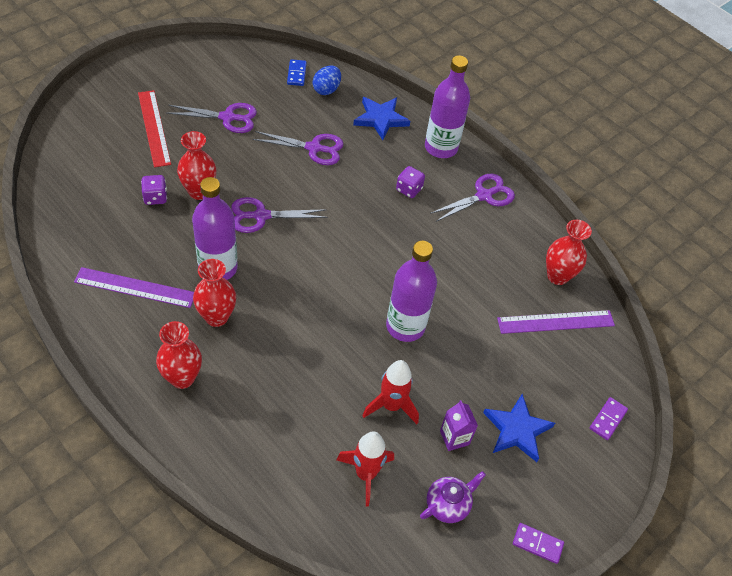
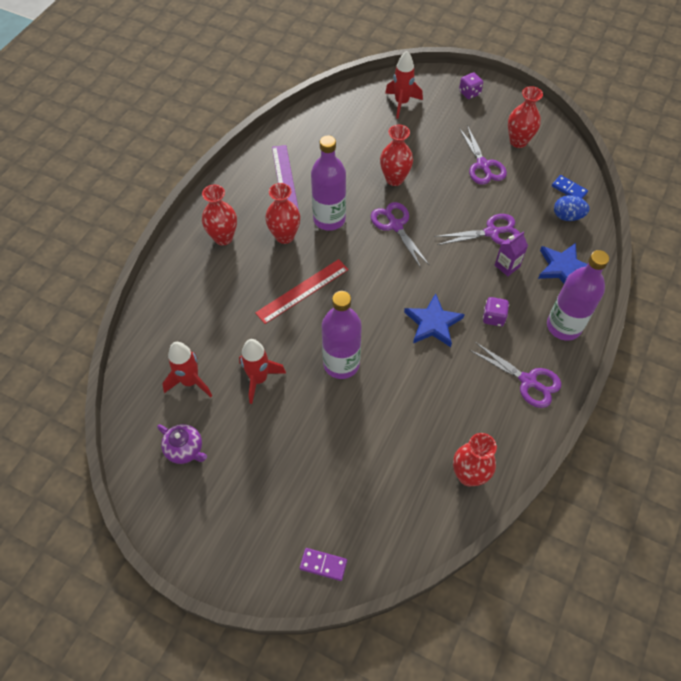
camera: 75 degrees right, 5 degrees up
red ruler [138,90,171,168] -> red ruler moved to [255,259,349,324]
purple dice [141,175,167,205] -> purple dice moved to [459,72,483,99]
purple scissors [253,131,344,165] -> purple scissors turned 90 degrees counterclockwise [435,214,520,245]
blue domino [287,59,307,86] -> blue domino turned 60 degrees clockwise [552,175,588,199]
purple carton [440,400,478,451] -> purple carton moved to [495,231,528,276]
blue star [483,394,555,462] -> blue star moved to [404,294,465,347]
purple ruler [497,310,615,334] -> none
purple domino [513,523,564,564] -> none
none -> red rocket [385,51,423,119]
none -> red vase [508,86,543,148]

